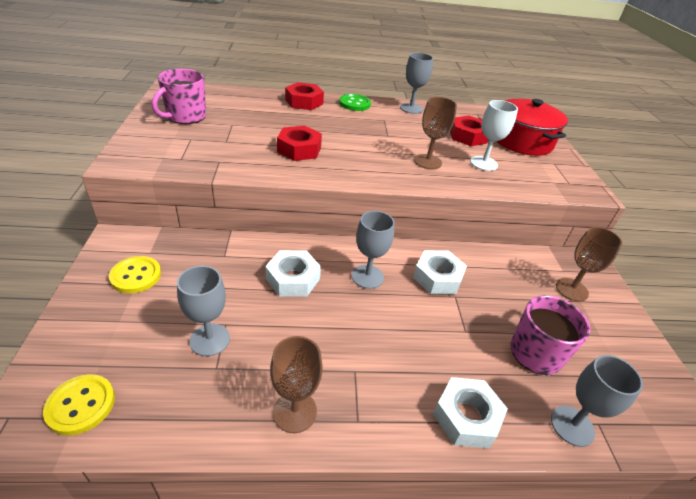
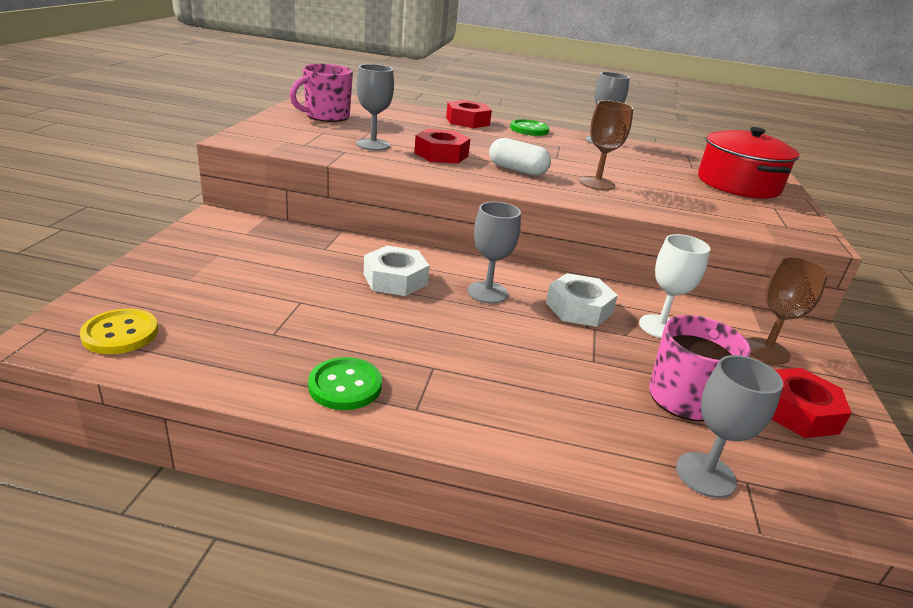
camera: 15 degrees right, 10 degrees down
yellow button [109,256,161,293] -> none
grey goblet [177,266,230,356] -> grey goblet moved to [356,64,394,150]
brown goblet [270,336,323,433] -> green button [308,357,382,410]
white nut [433,377,508,448] -> none
red nut [450,115,488,146] -> red nut moved to [772,368,852,438]
white goblet [470,100,518,171] -> white goblet moved to [639,234,710,338]
none -> white capsule [489,138,551,176]

